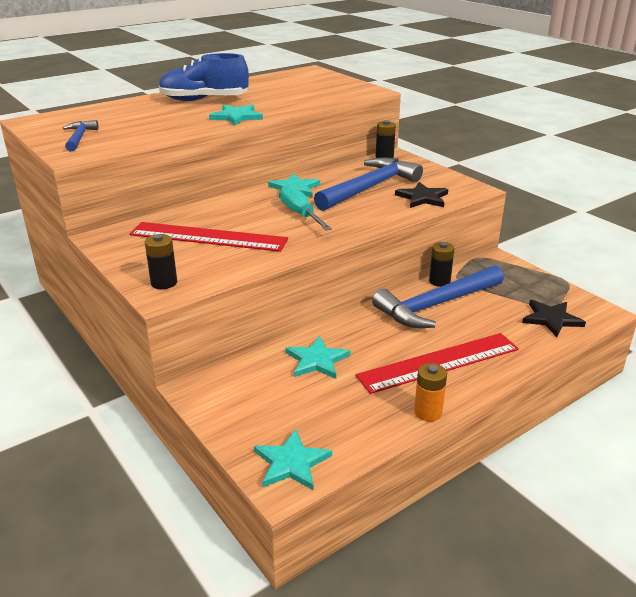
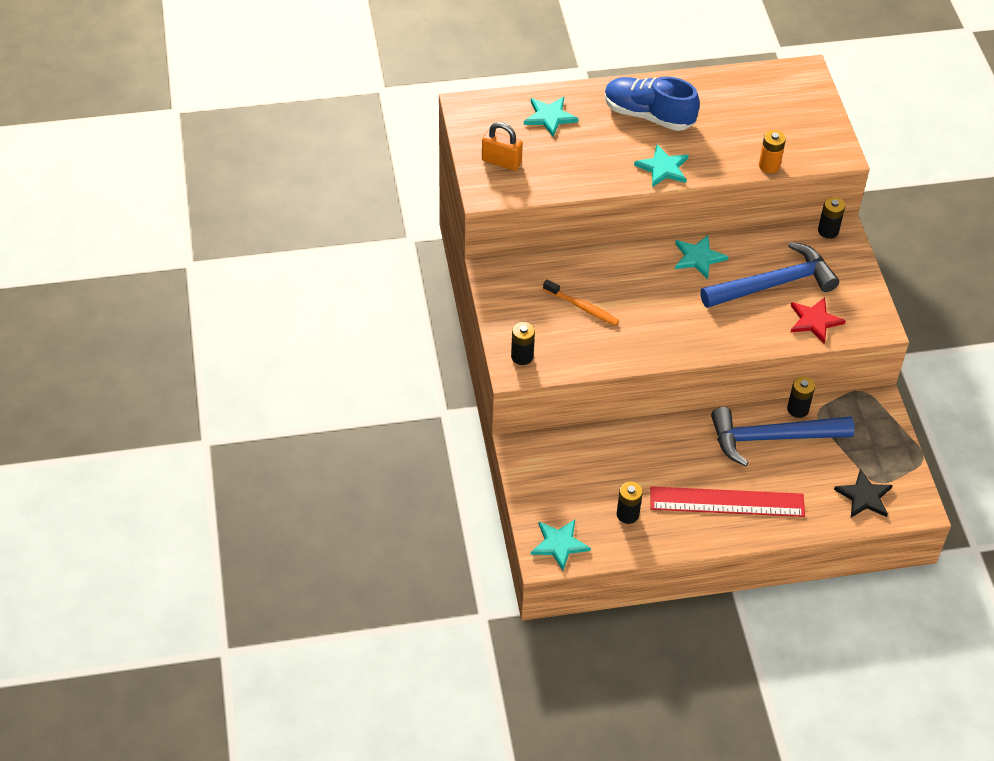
camera: 25 degrees right, 20 degrees up
blue hammer [63,120,99,152] -> orange padlock [482,122,523,171]
red ruler [130,222,288,252] -> orange toothbrush [543,280,619,326]
turquoise screwdriver [280,185,332,230] -> none
turquoise star [286,336,351,379] -> turquoise star moved to [524,97,579,137]
black star [395,182,448,208] -> red star [790,297,846,344]
orange battery [414,363,447,421] -> orange battery moved to [759,130,786,173]
none -> black battery [617,481,643,524]

